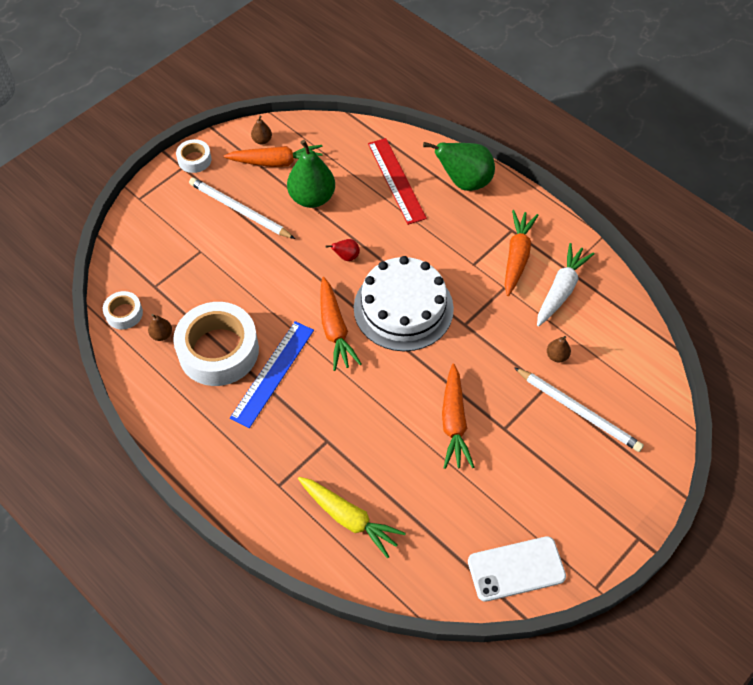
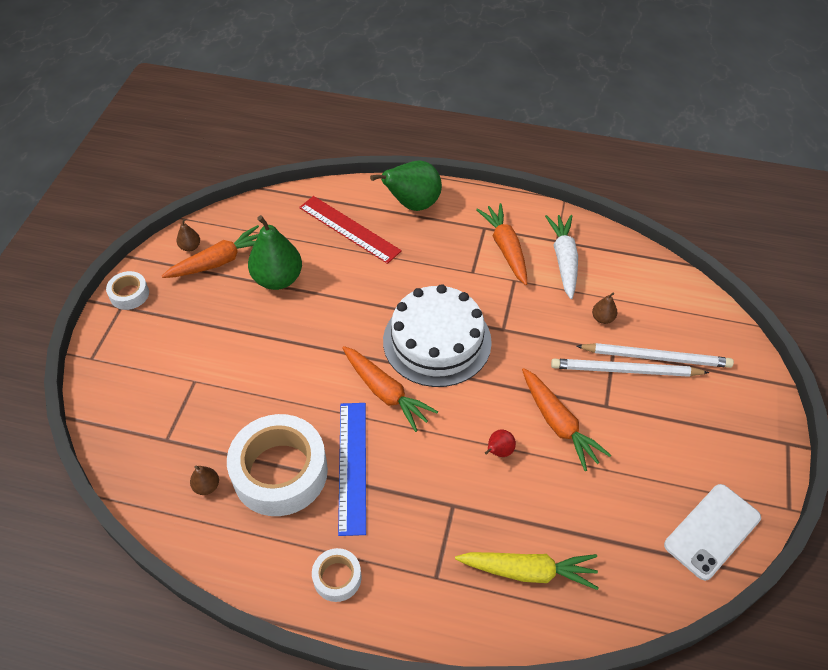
camera: 30 degrees left, 5 degrees down
white tape [103,291,143,329] -> white tape moved to [312,548,362,602]
white pencil [189,178,295,239] -> white pencil moved to [551,359,710,377]
red pear [326,239,360,261] -> red pear moved to [485,429,516,457]

